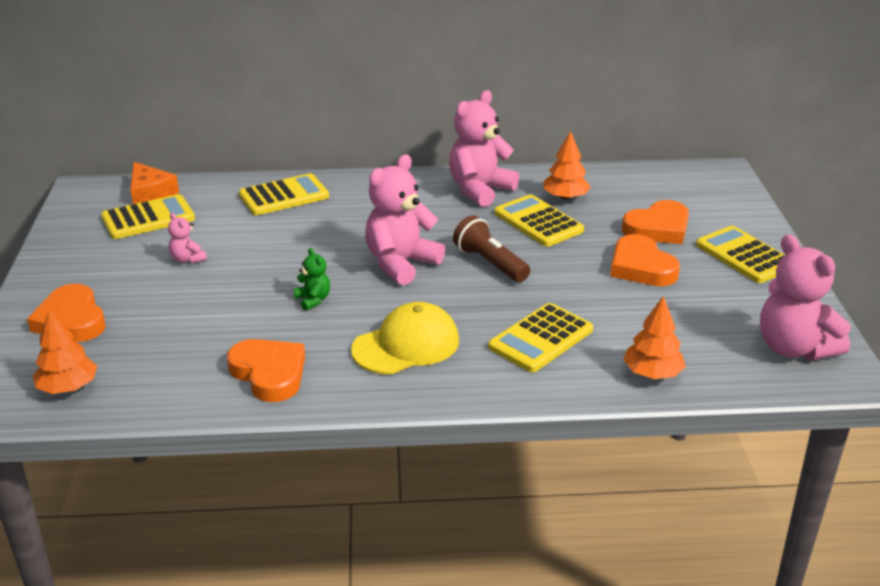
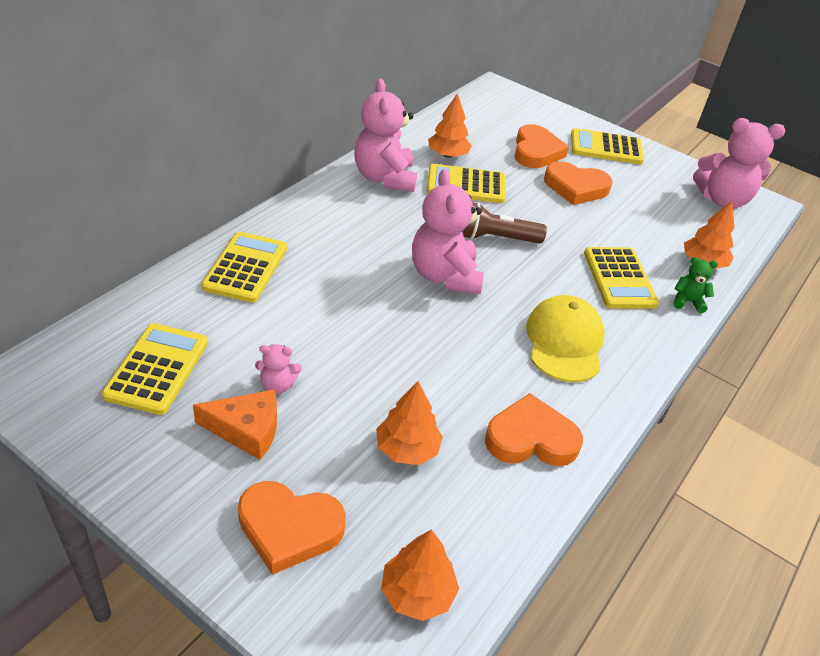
camera: 55 degrees left, 10 degrees up
orange cheese [130,162,179,204] -> orange cheese moved to [193,389,277,460]
green teddy bear [294,248,330,311] -> green teddy bear moved to [673,257,718,313]
none -> orange tree [376,381,443,465]

